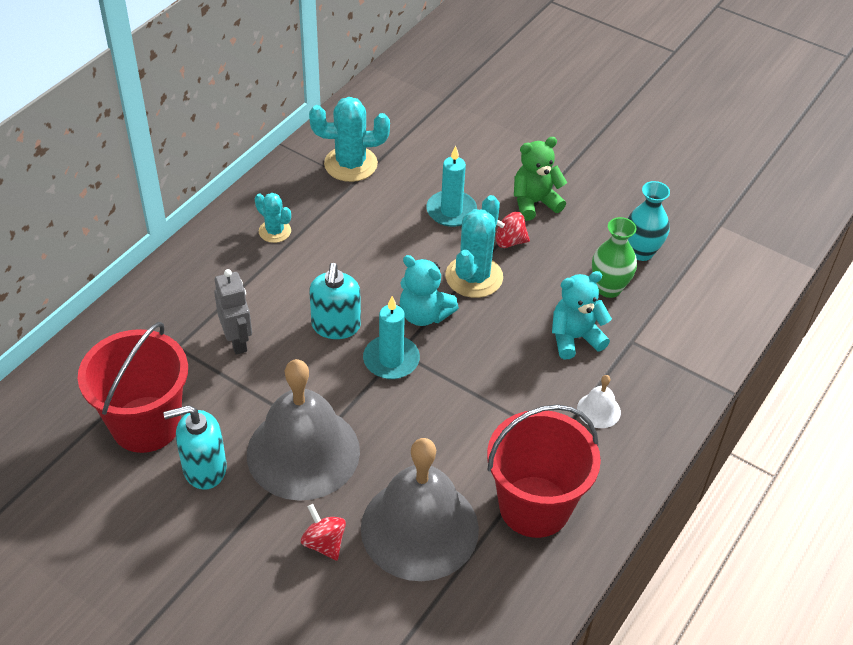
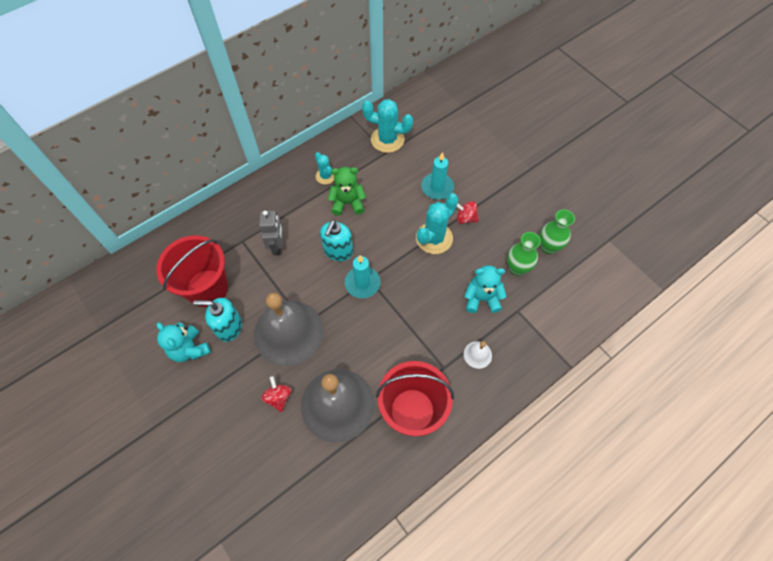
camera: 20 degrees right, 15 degrees up
turquoise teddy bear [400,255,459,326] -> turquoise teddy bear moved to [156,322,211,362]
green teddy bear [514,137,567,221] -> green teddy bear moved to [328,167,366,216]
turquoise vase [628,181,670,261] -> green vase [540,209,575,254]

